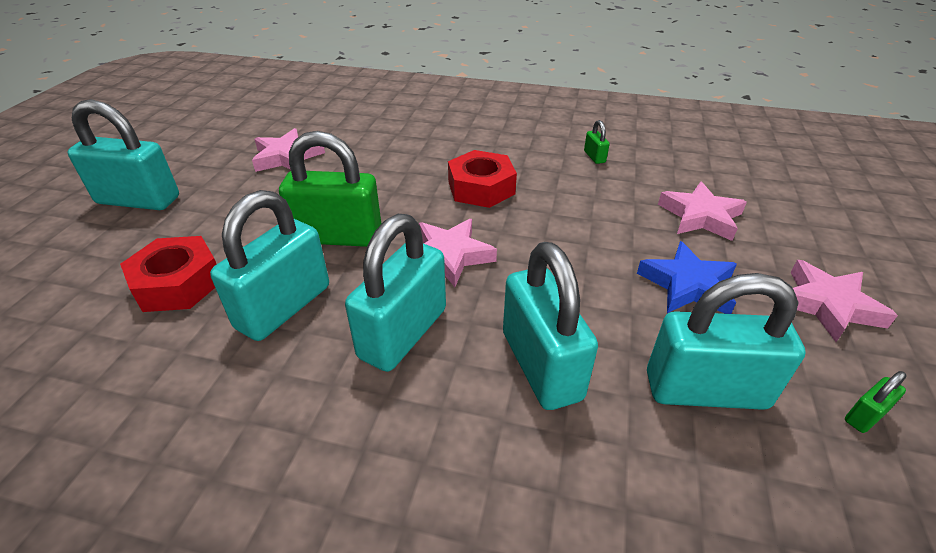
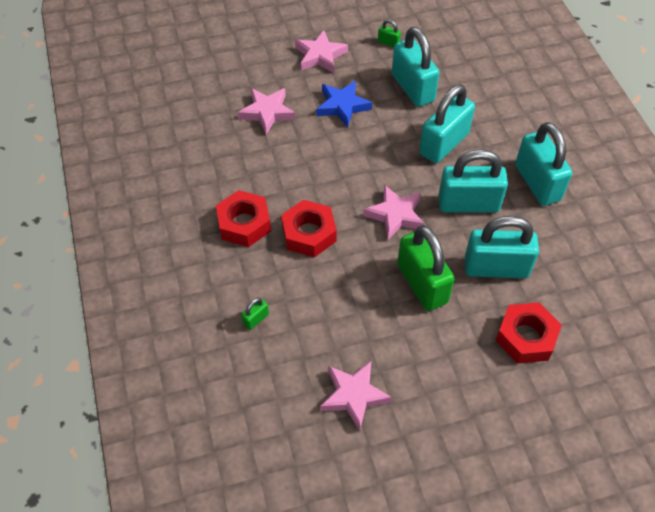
camera: 120 degrees left, 15 degrees up
turquoise padlock [68,99,179,210] -> turquoise padlock moved to [515,122,572,206]
green padlock [584,120,609,164] -> green padlock moved to [241,298,269,330]
none -> red nut [216,190,271,247]

